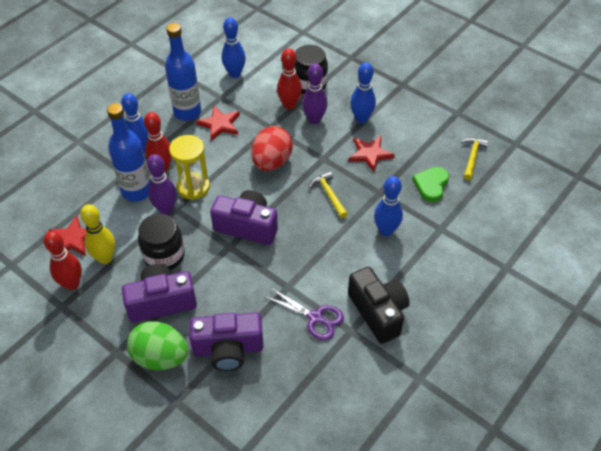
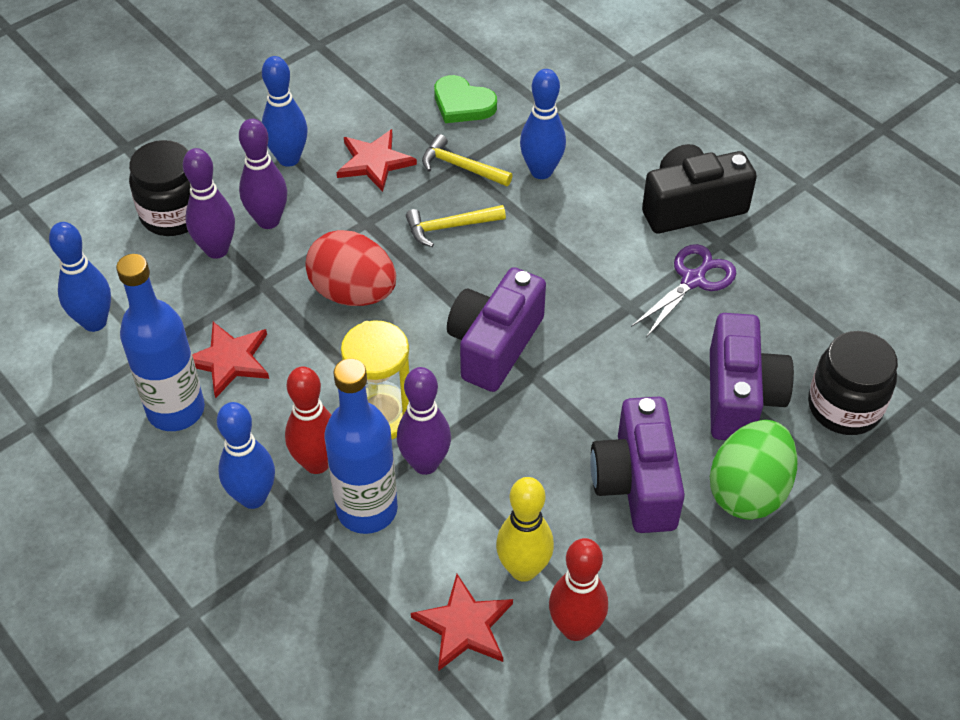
camera: 80 degrees left, 0 degrees up
black jar [138,214,185,270] -> black jar moved to [808,331,898,435]
red bowling pin [277,48,302,109] -> purple bowling pin [183,148,235,259]
yellow hammer [461,138,488,180] -> yellow hammer moved to [422,134,513,186]

